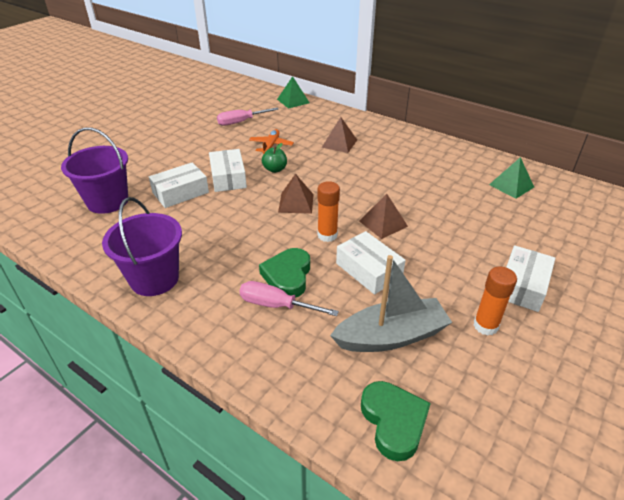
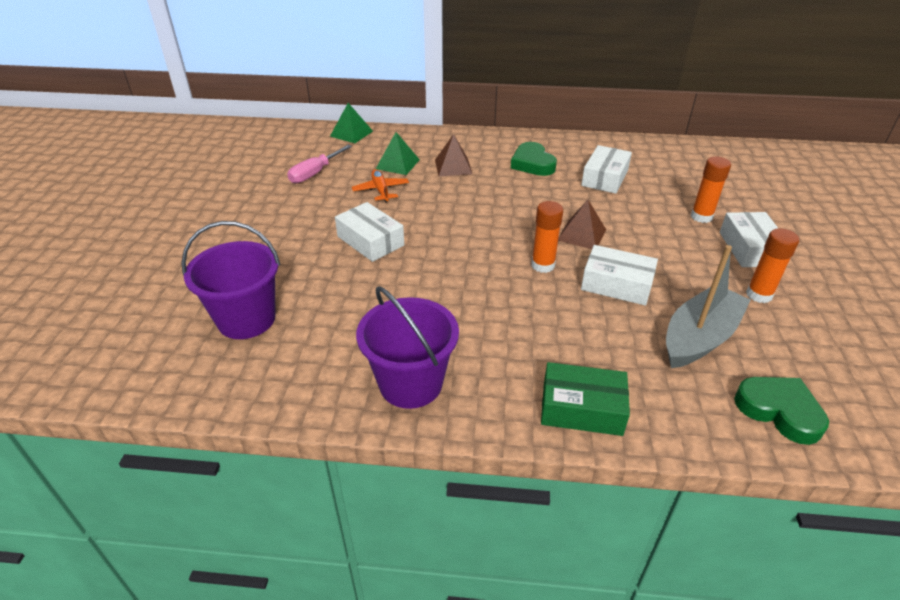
camera: 30 degrees left, 0 degrees up
white box [149,162,209,208] -> white box moved to [581,145,632,194]
pink screwdriver [239,281,339,316] -> none
green heart [259,248,310,298] -> green heart moved to [511,142,557,176]
green apple [262,143,287,173] -> none
brown pyramid [278,174,314,214] -> none
green pyramid [489,157,534,199] -> green pyramid moved to [376,132,420,175]
none -> green box [541,362,630,436]
none -> orange glue stick [691,156,731,223]

